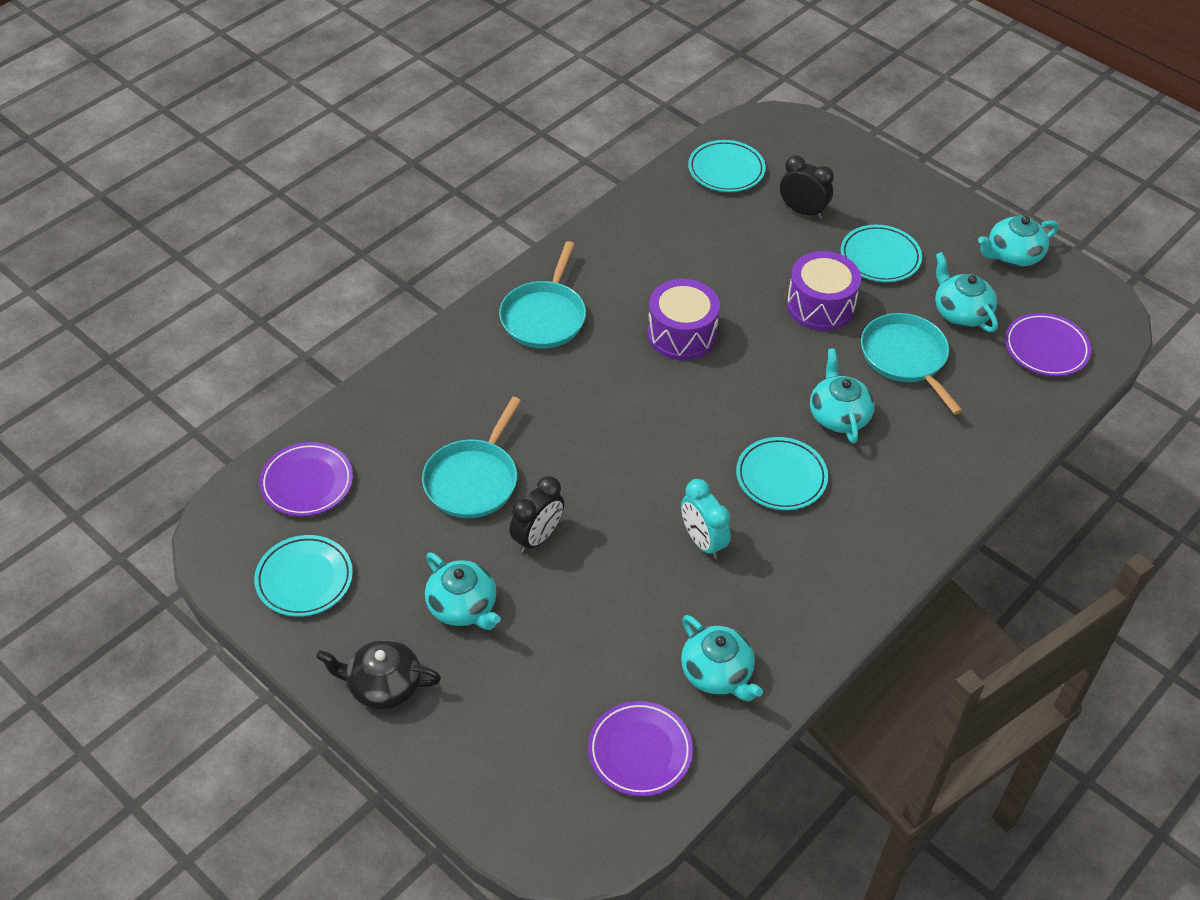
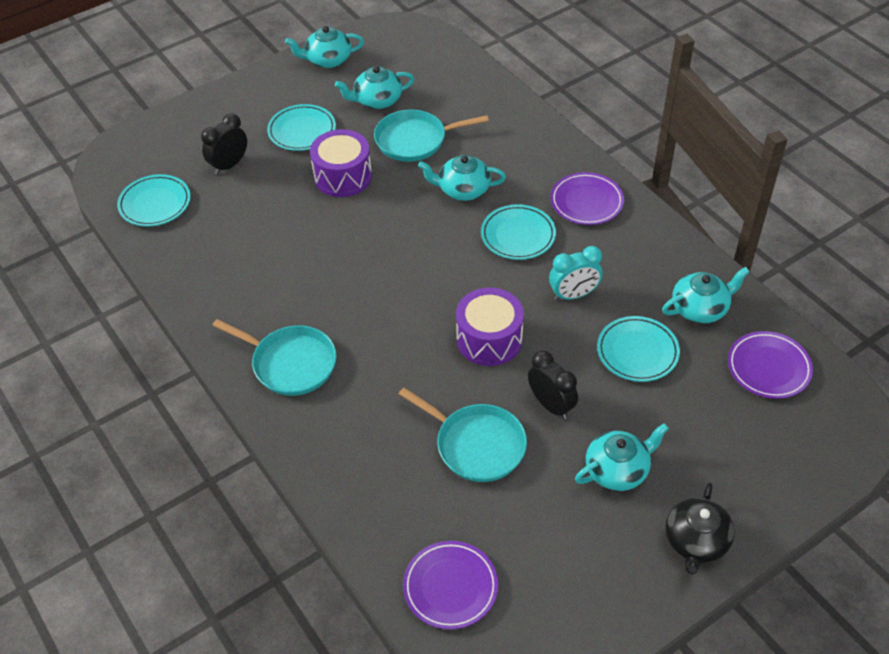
camera: 75 degrees left, 0 degrees up
turquoise plate [254,535,353,617] -> turquoise plate moved to [597,316,680,382]
purple drum [647,279,720,360] -> purple drum moved to [456,287,524,366]
turquoise teapot [978,215,1059,267] -> turquoise teapot turned 90 degrees clockwise [285,26,364,68]
purple plate [1005,313,1091,376] -> purple plate moved to [551,172,624,225]

